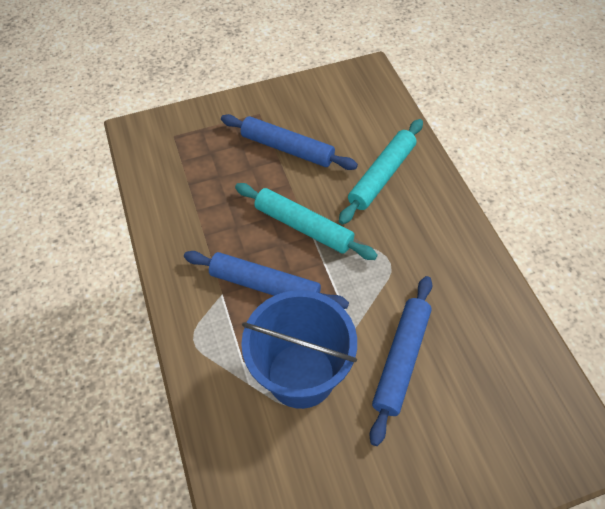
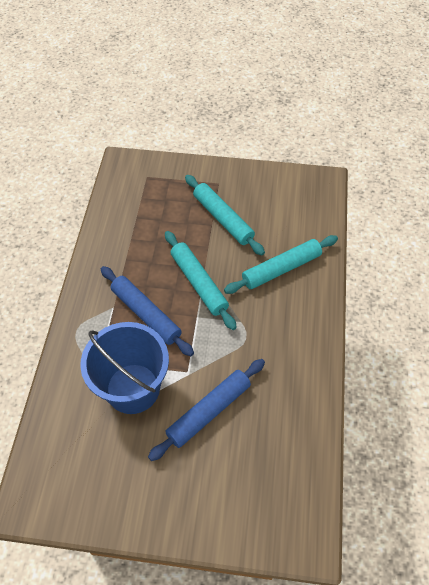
camera: 25 degrees right, 0 degrees up
blue rolling pin [221,114,358,170] -> turquoise rolling pin [185,175,265,256]

